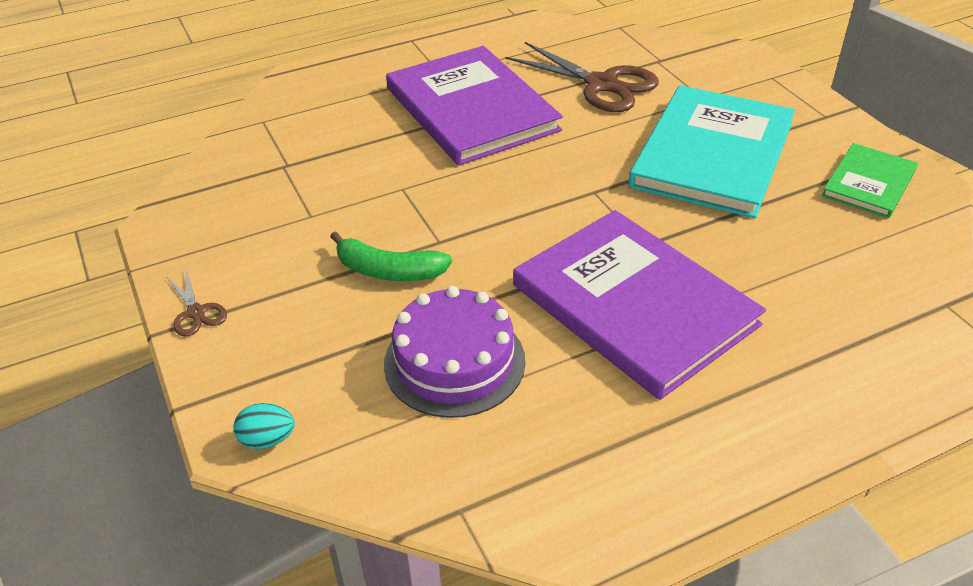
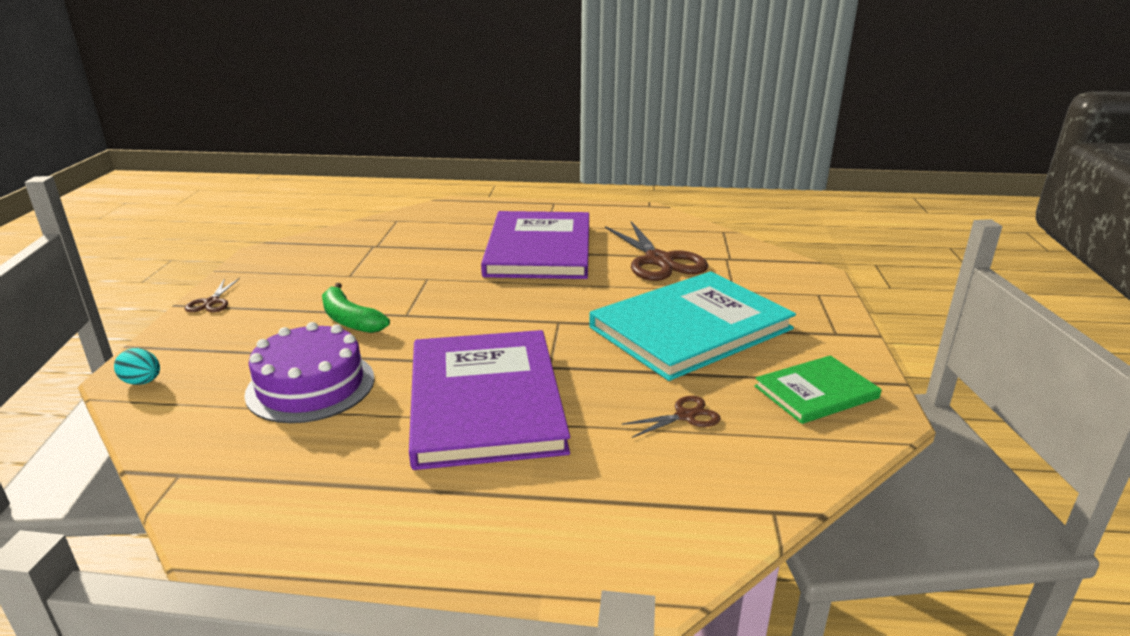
camera: 30 degrees right, 15 degrees down
none -> brown scissors [622,396,721,438]

